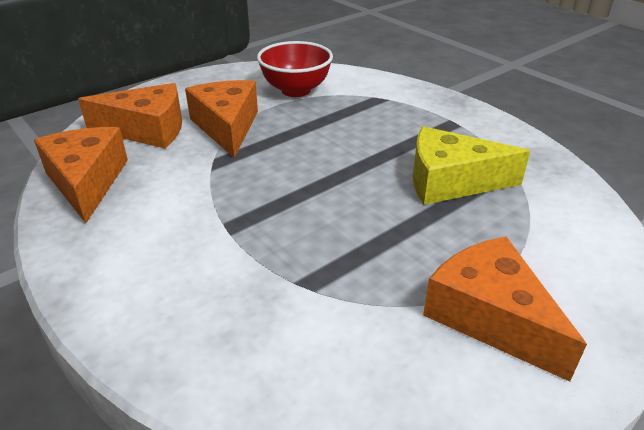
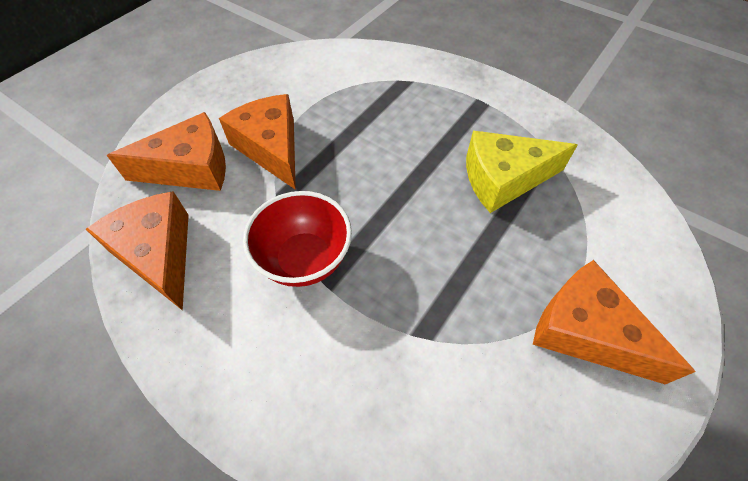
camera: 15 degrees left, 20 degrees up
red bowl [257,41,333,97] -> red bowl moved to [243,191,352,287]

